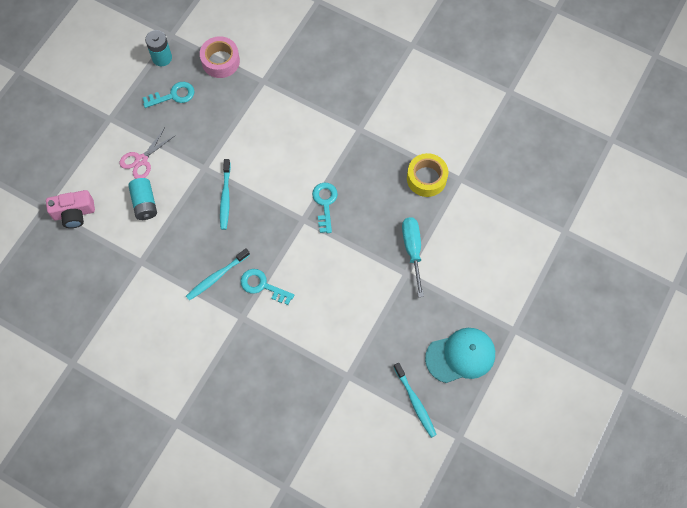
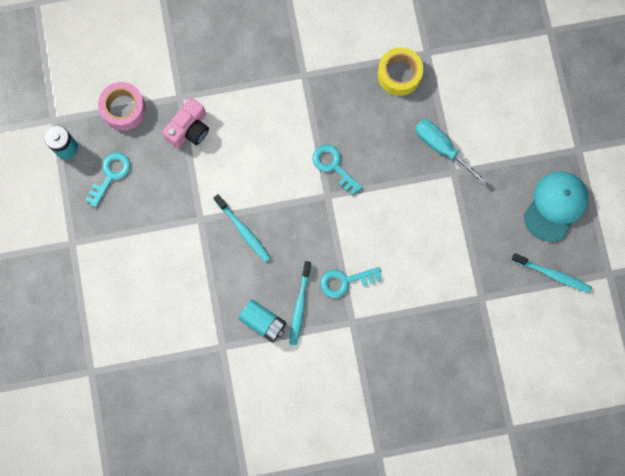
camera: 40 degrees left, 10 degrees up
pink camera [46,190,95,228] -> pink camera moved to [162,98,209,148]
pink scissors [119,128,174,179] -> none
turquoise battery [128,178,157,220] -> turquoise battery moved to [239,299,286,343]

